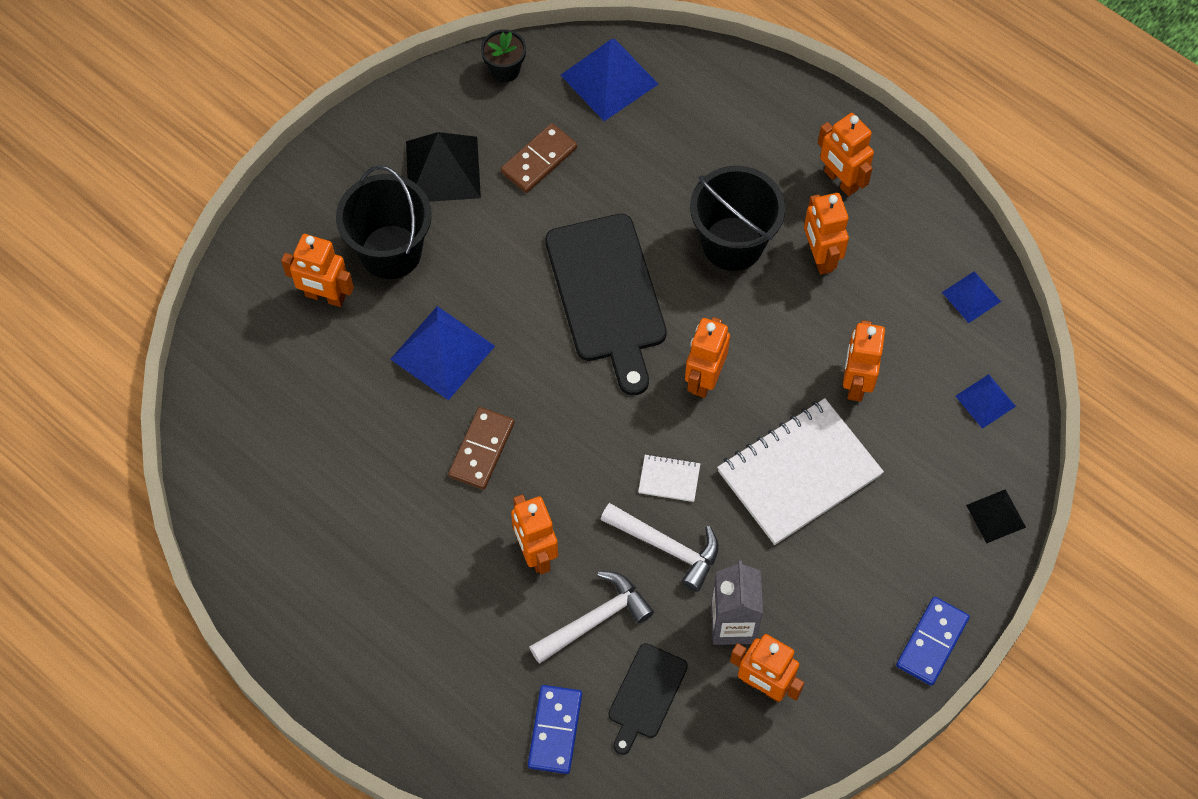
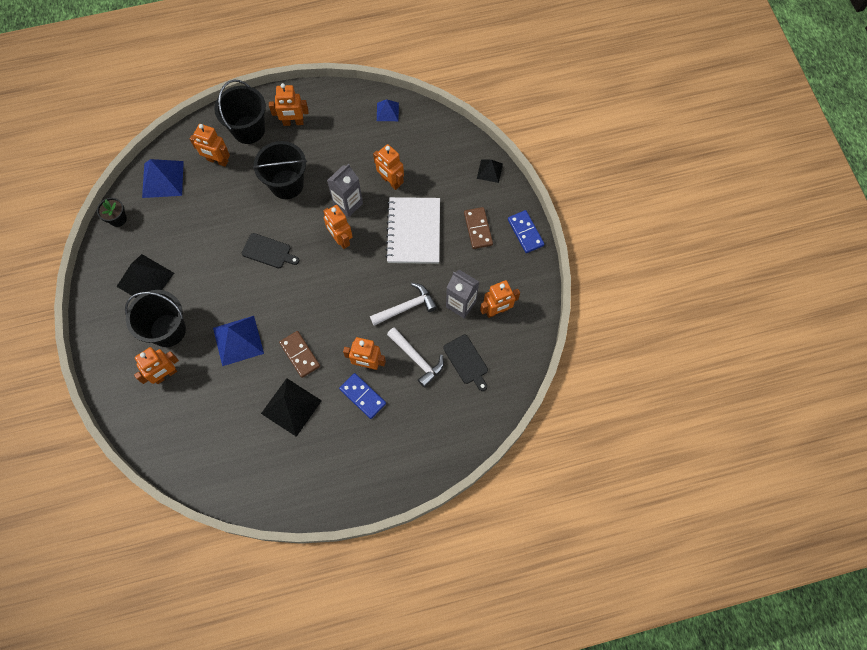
camera: 55 degrees left, 5 degrees up
brown domino [501,123,577,193] -> brown domino moved to [464,207,493,249]
blue domino [528,685,582,774] -> blue domino moved to [339,373,386,419]
white hammer [529,571,654,664] -> white hammer turned 135 degrees clockwise [387,327,444,388]
black cutting board [545,214,667,396] -> black cutting board [242,233,299,268], size x0.53
white notebook [638,454,700,502] -> none
orange robot [804,193,849,275] -> orange robot moved to [190,124,230,167]
blue pyramid [955,374,1016,429] -> none
none -> black bucket [214,80,266,144]
none -> black pyramid [261,378,322,437]
none -> grey carton [327,164,363,218]

